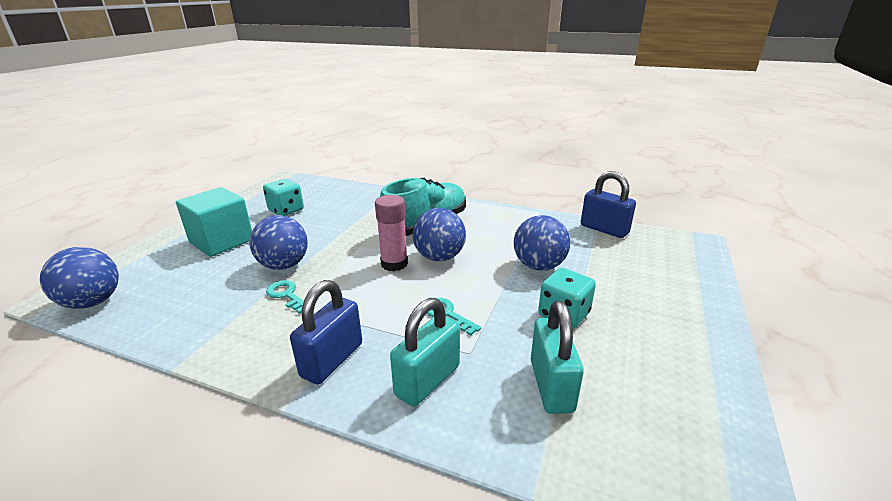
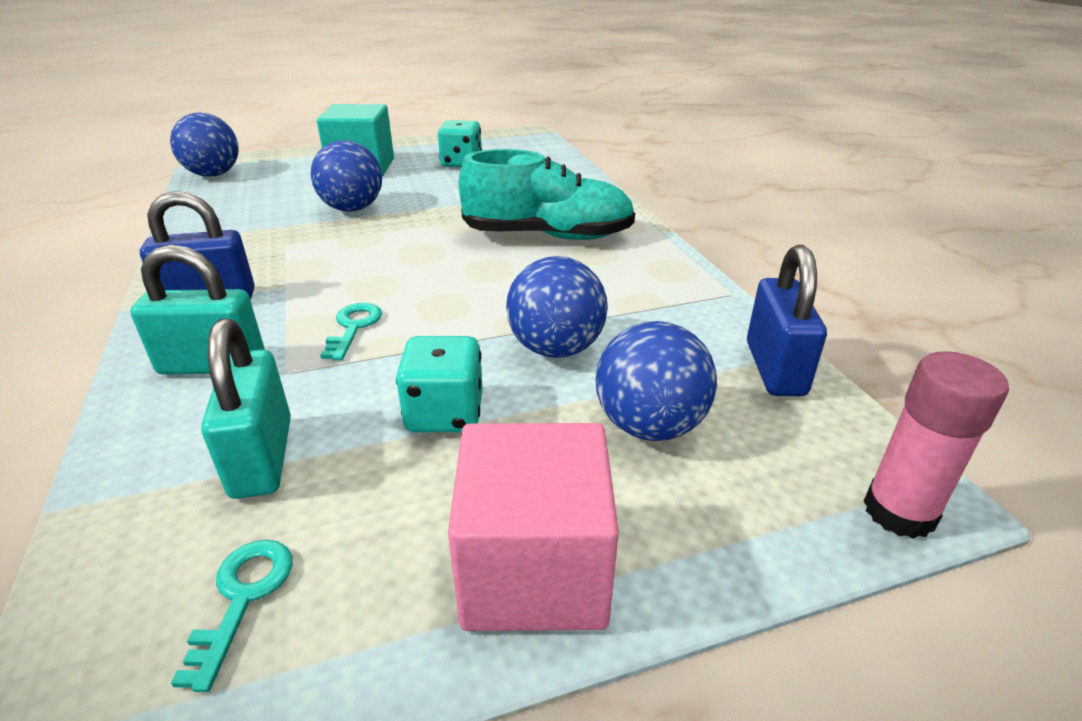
camera: 50 degrees right, 5 degrees up
turquoise key [266,280,304,314] -> turquoise key moved to [171,540,293,692]
pink glue stick [375,195,408,271] -> pink glue stick moved to [863,351,1009,539]
blue ball [413,208,466,261] -> blue ball moved to [596,321,717,441]
turquoise padlock [531,301,584,414] -> turquoise padlock turned 60 degrees counterclockwise [201,318,291,499]
none -> pink cube [448,423,619,631]

